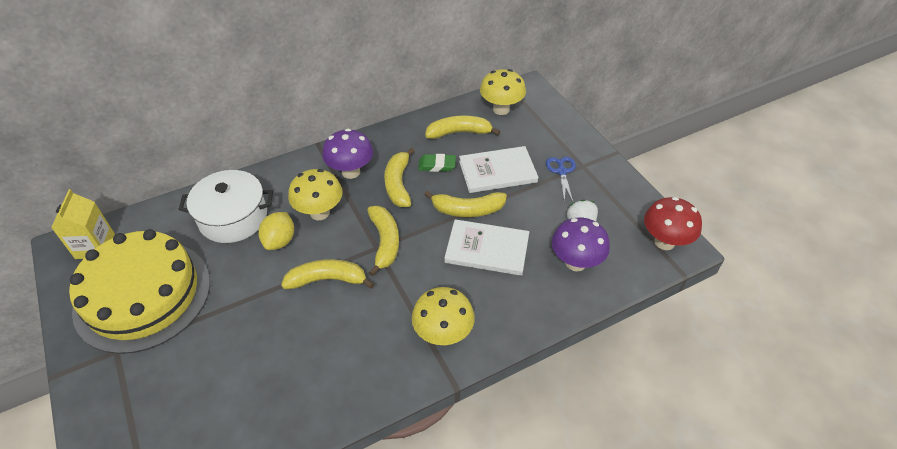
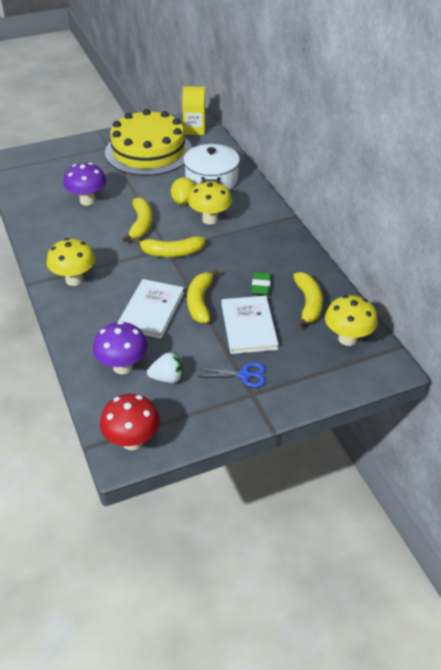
camera: 95 degrees right, 5 degrees down
yellow lemon [258,212,294,250] -> yellow lemon turned 75 degrees clockwise [171,177,195,205]
purple mushroom [322,129,373,179] -> purple mushroom moved to [63,163,106,206]
yellow banana [384,148,415,207] -> none

